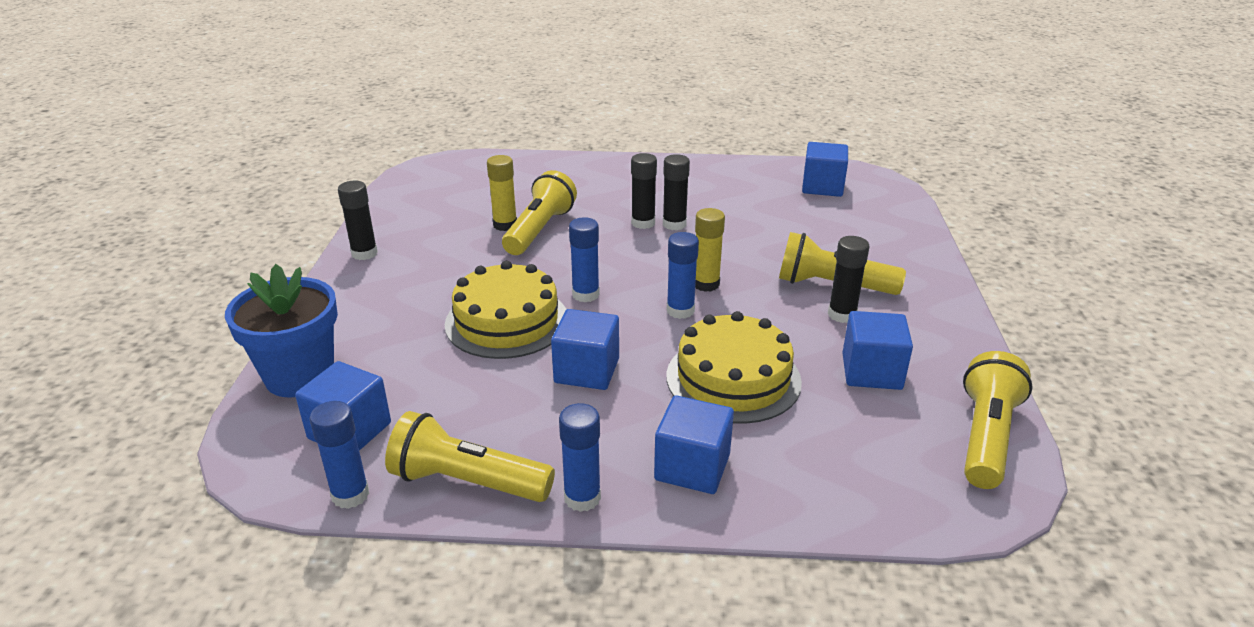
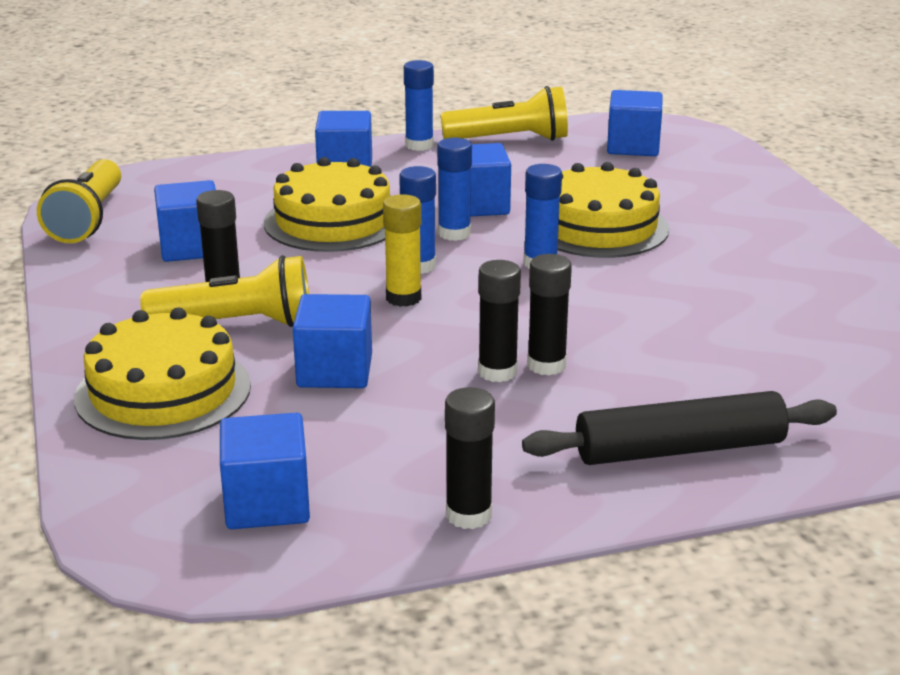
camera: 160 degrees right, 5 degrees down
blue flower pot [225,264,338,398] -> none
blue glue stick [310,401,370,509] -> blue glue stick moved to [437,138,472,241]
black glue stick [338,181,378,260] -> black glue stick moved to [445,387,495,529]
yellow glue stick [487,155,517,231] -> none
yellow flashlight [502,170,577,255] -> none
none -> yellow cake [74,308,251,440]
none -> blue cube [293,294,372,388]
none -> black rolling pin [522,391,837,465]

